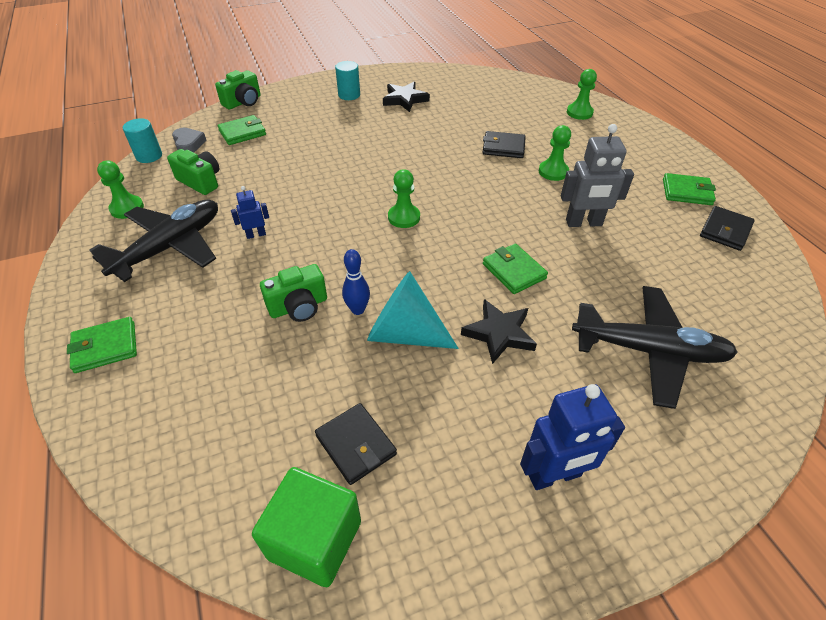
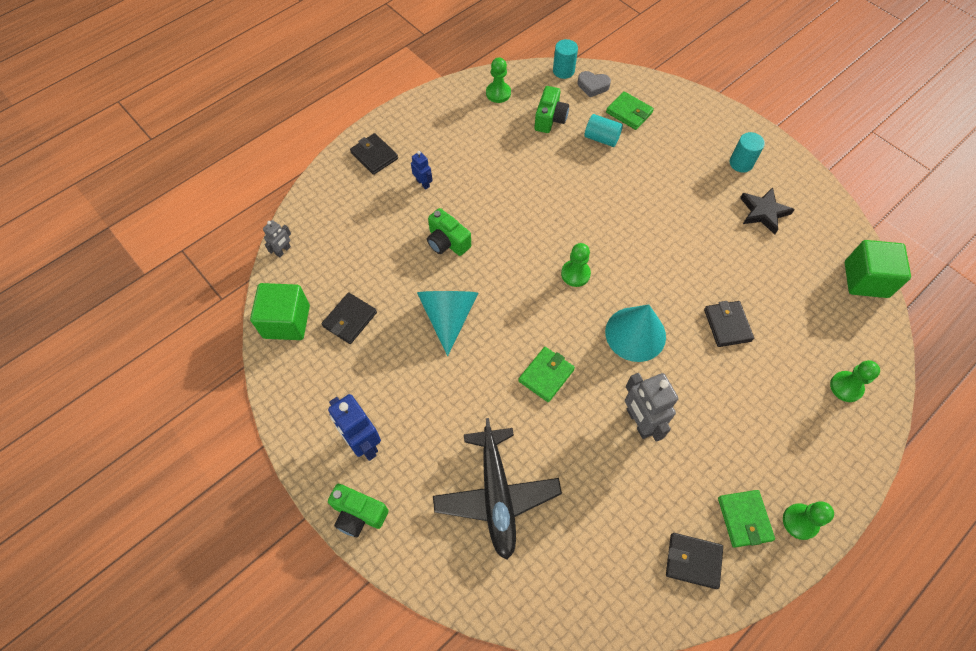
camera: 70 degrees right, 15 degrees up
green wallet [67,317,137,373] -> black wallet [350,133,398,175]
black plane [89,200,218,282] -> none
grey heart [172,128,206,152] -> grey heart turned 60 degrees clockwise [578,71,611,97]
green camera [215,70,261,109] -> green camera moved to [328,484,389,537]
blue robot [231,186,269,239] -> blue robot moved to [411,151,433,190]
blue bowling pin [342,249,370,315] -> none
black star [461,299,537,364] -> none
green pawn [539,125,571,181] -> green pawn moved to [783,501,834,540]
none -> grey robot [263,220,291,258]
none -> turquoise cylinder [584,114,623,147]
none -> turquoise cone [605,305,666,362]
none -> green cube [845,240,911,298]

